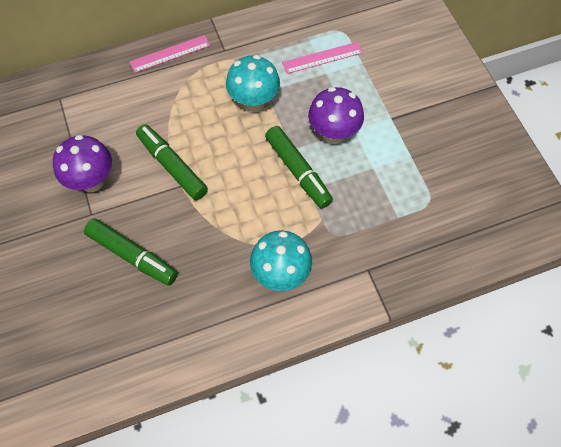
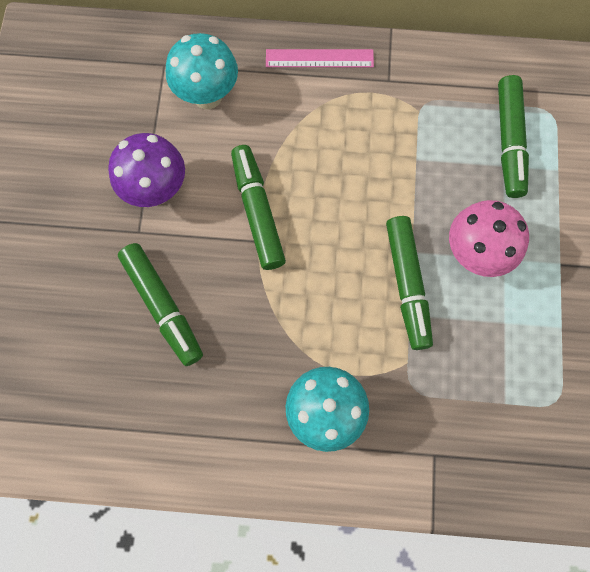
camera: 25 degrees right, 10 degrees up
turquoise mushroom [226,55,280,112] -> turquoise mushroom moved to [166,33,238,109]
pink ruler [282,42,363,74] -> green marker [498,75,529,198]
purple mushroom [308,87,364,144] -> pink mushroom [449,200,529,277]

